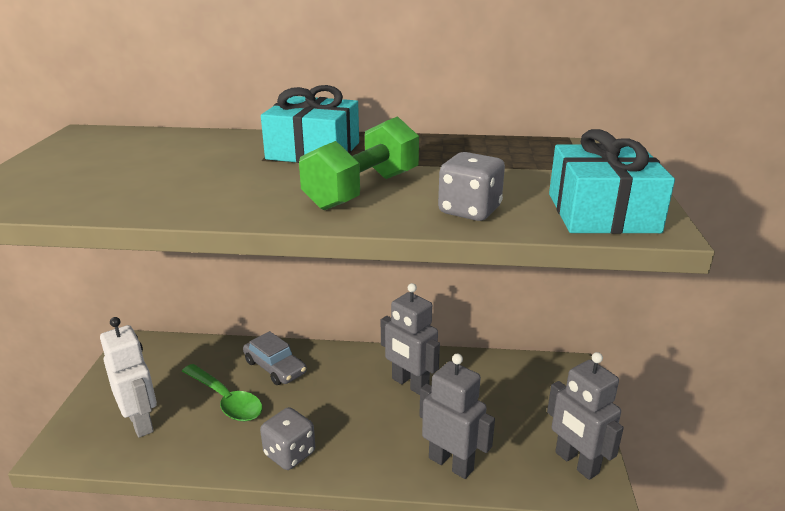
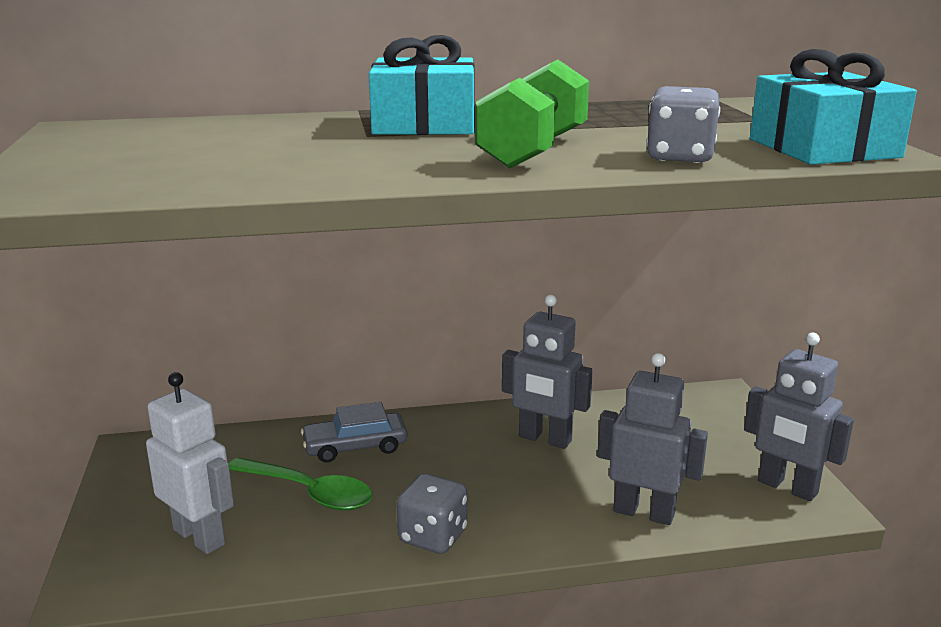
camera: 15 degrees left, 5 degrees down
grey car [243,331,307,385] -> grey car turned 135 degrees clockwise [301,402,407,463]

